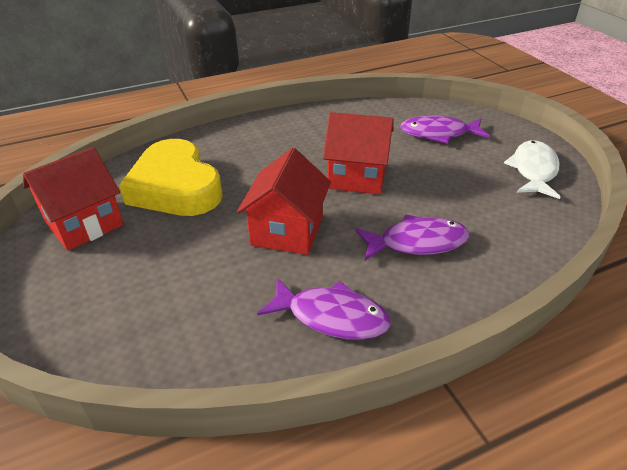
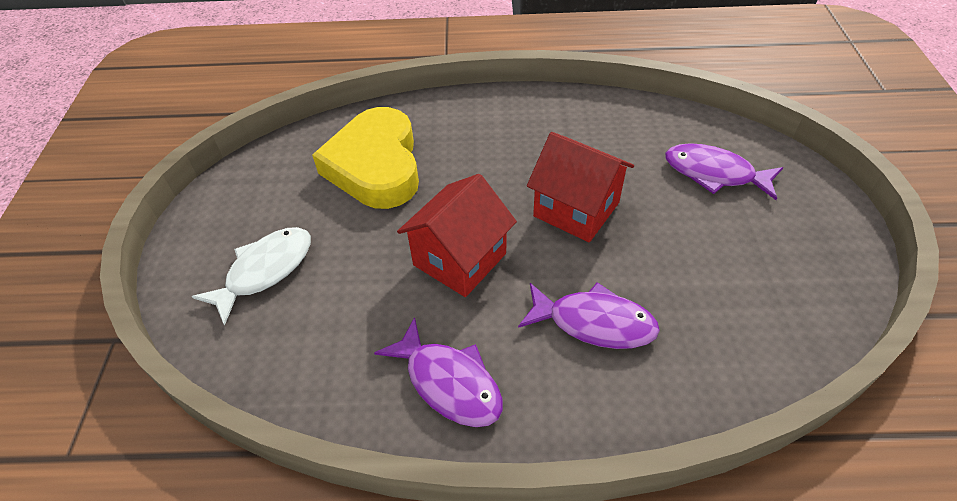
camera: 25 degrees right, 10 degrees up
red house [23,147,124,251] -> none
white fish [504,140,560,199] -> white fish moved to [192,227,311,326]

